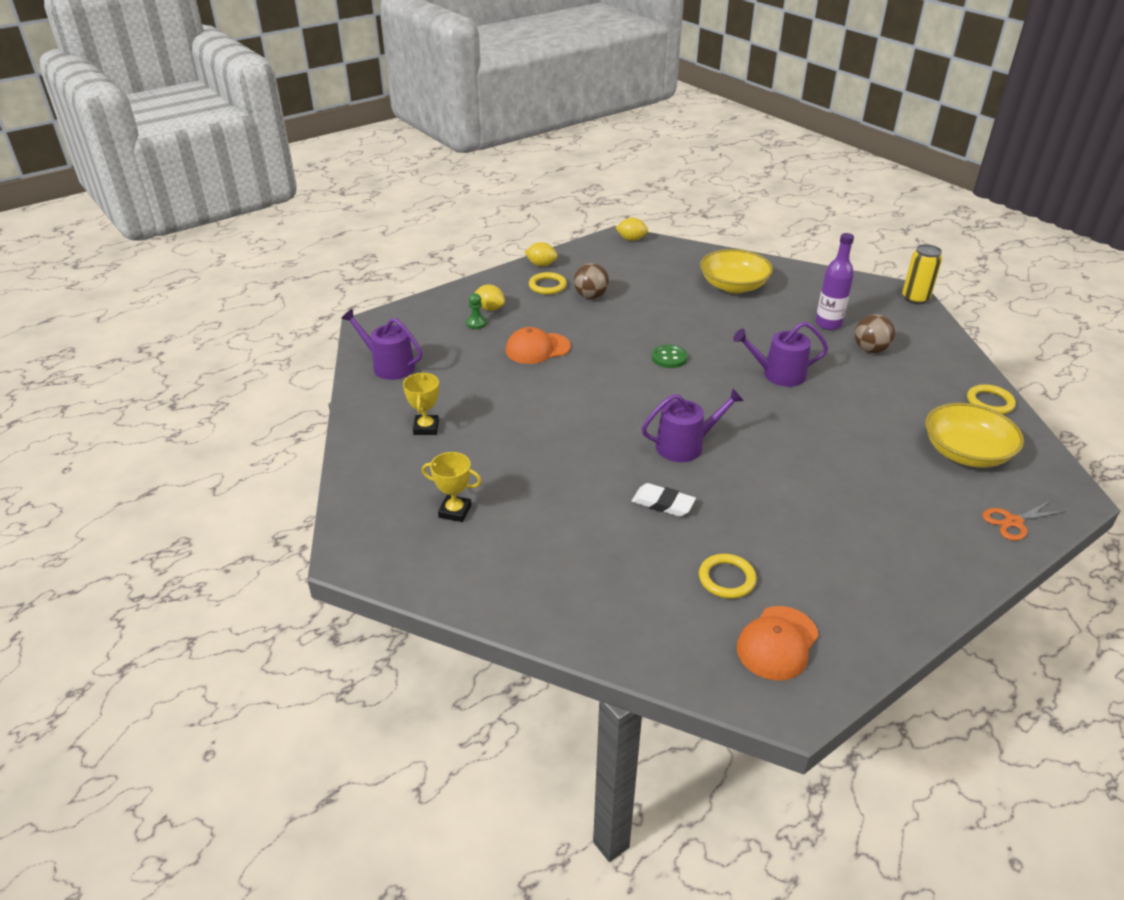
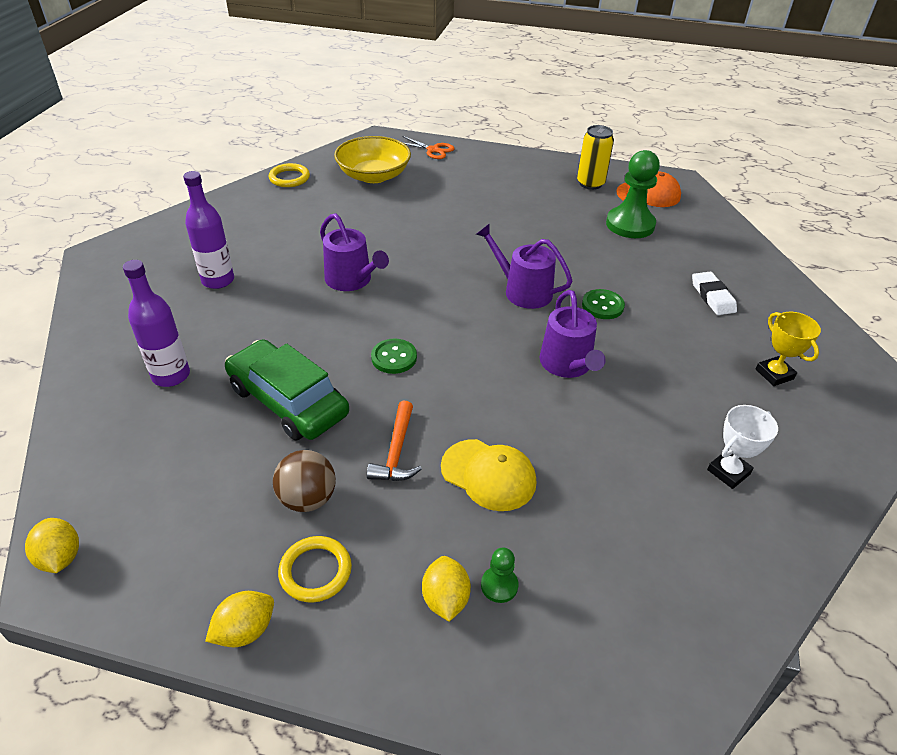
camera: 130 degrees left, 5 degrees up
purple watering can [341,309,422,380] -> purple watering can moved to [540,290,606,378]
yellow trophy [403,373,439,435] -> white trophy [707,405,778,489]
orange cap [506,327,571,364] -> yellow cap [441,439,536,511]
yellow lemon [525,242,558,266] -> yellow lemon turned 75 degrees clockwise [205,591,274,647]
white eraser [632,483,696,517] -> white eraser moved to [692,271,737,315]
yellow ring [699,554,757,599] -> green pawn [606,150,660,238]
yellow bowl [700,249,773,293] -> purple bottle [123,260,190,387]
brown ball [855,314,895,353] -> none
yellow can [902,244,942,304] -> yellow can moved to [577,125,614,190]
none -> green car [225,339,349,440]
none -> orange hammer [367,400,422,481]
none -> green button [582,289,625,319]

